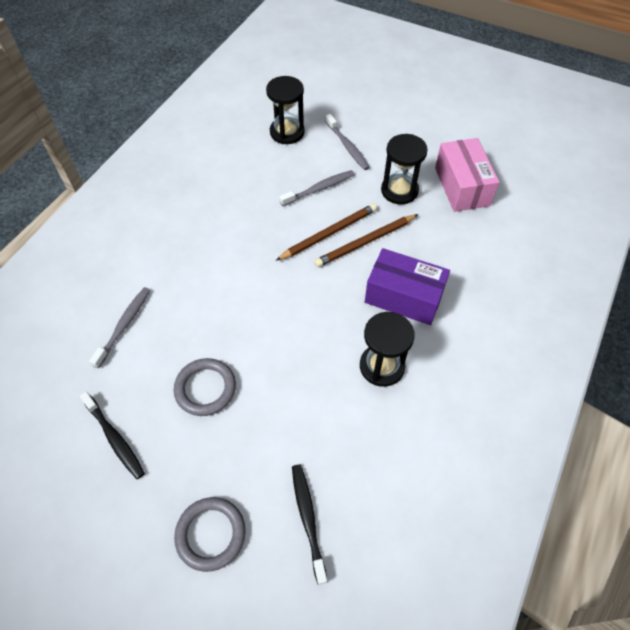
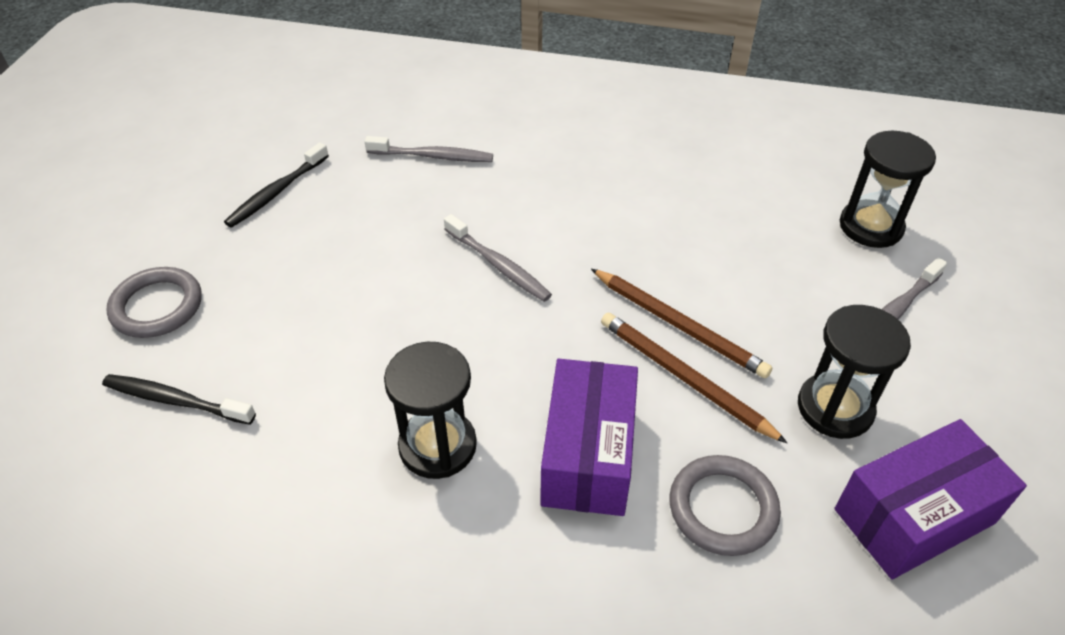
camera: 75 degrees right, 10 degrees down
grey ring [174,358,236,416] -> grey ring moved to [670,455,781,556]
grey toothbrush [280,170,355,206] -> grey toothbrush moved to [444,214,552,302]
black toothbrush [292,464,328,585] -> black toothbrush turned 135 degrees counterclockwise [102,374,256,425]
pink box [435,138,500,212] -> purple box [834,419,1027,579]

